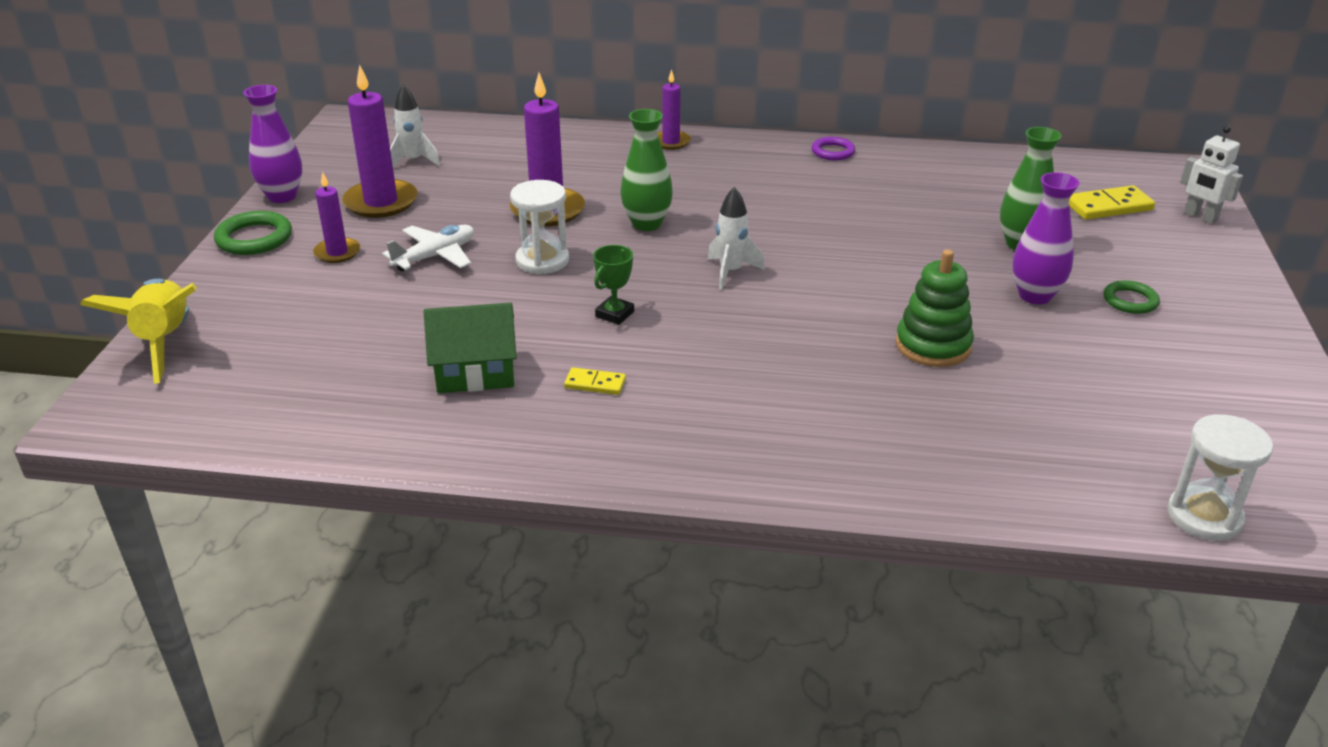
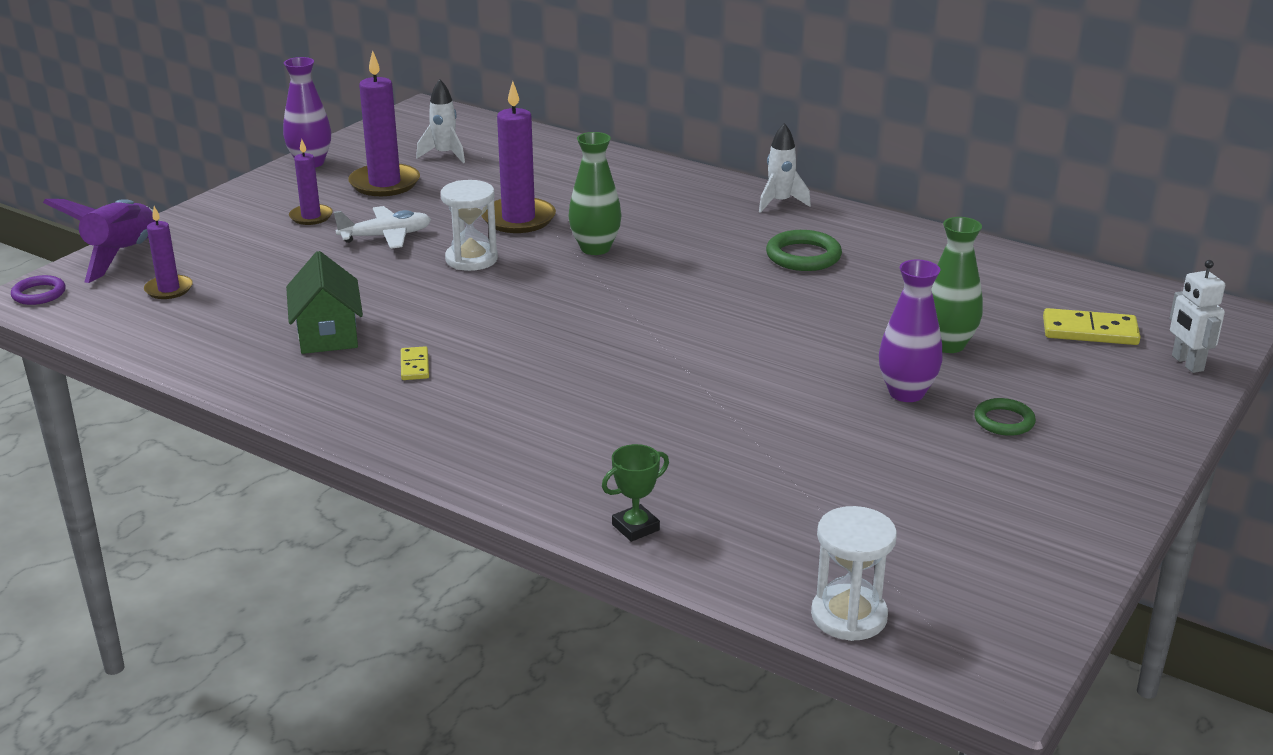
camera: 25 degrees right, 5 degrees down
yellow rocket [80,279,197,384] -> purple rocket [43,199,159,283]
green ring [214,211,292,255] -> green ring moved to [766,230,842,271]
green house [424,303,517,393] -> green house turned 60 degrees clockwise [286,251,363,354]
yellow domino [564,367,626,395] -> yellow domino turned 45 degrees clockwise [401,346,429,380]
green trophy [593,245,634,325] -> green trophy moved to [602,444,669,542]
purple candle [657,69,691,150] -> purple candle moved to [144,206,193,299]
white rocket [707,187,765,290] -> white rocket moved to [759,123,811,213]
purple ring [811,137,855,160] -> purple ring moved to [11,275,66,305]
green stacking toy [896,249,974,367] -> none

